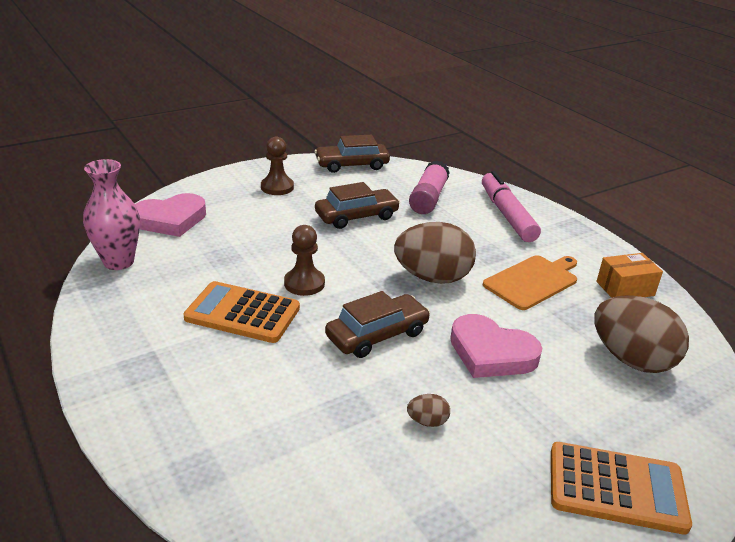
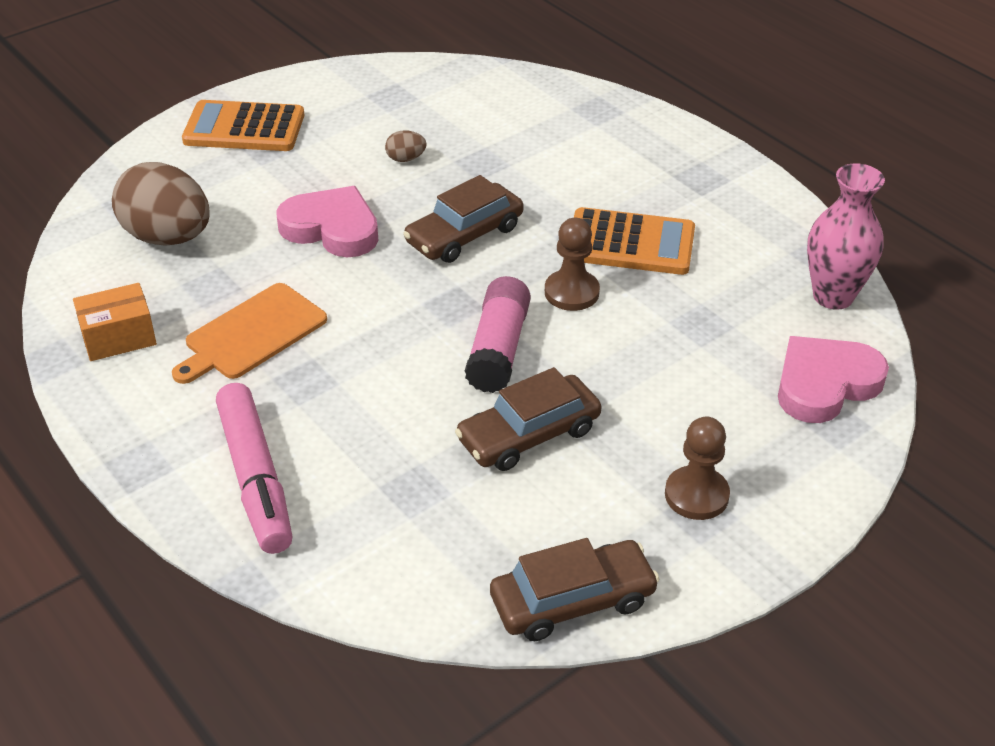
camera: 175 degrees right, 10 degrees up
brown egg [394,222,476,284] -> none
pink glue stick [409,160,450,214] -> pink glue stick moved to [464,276,531,393]

